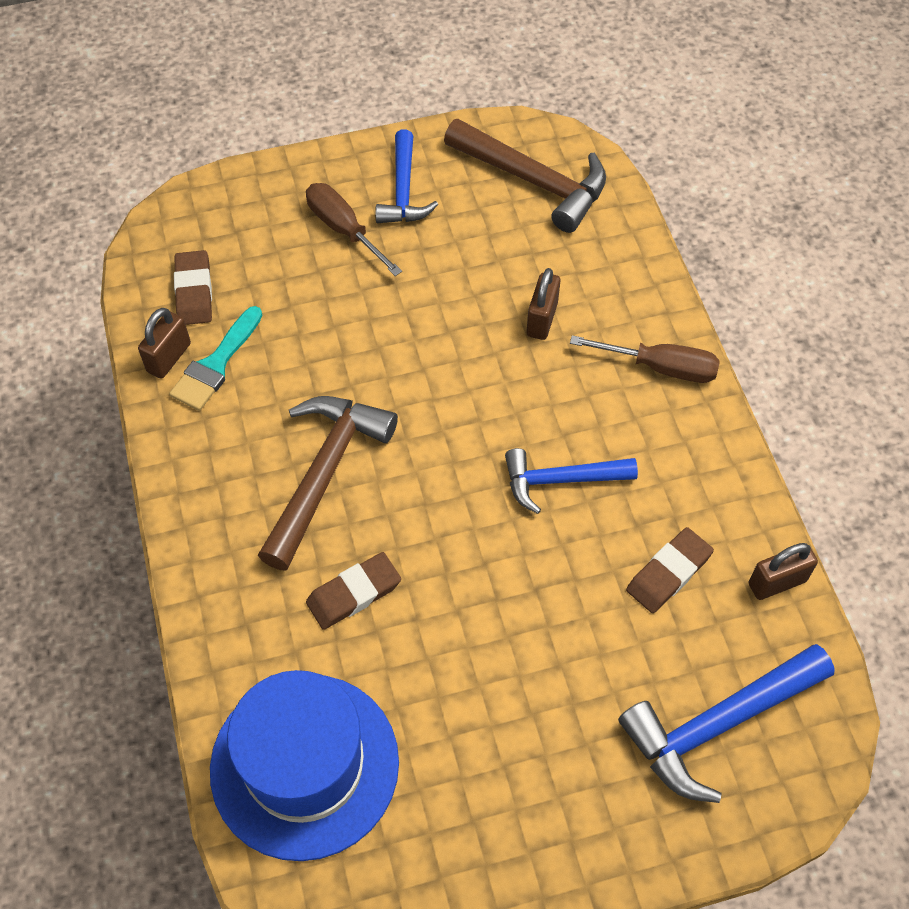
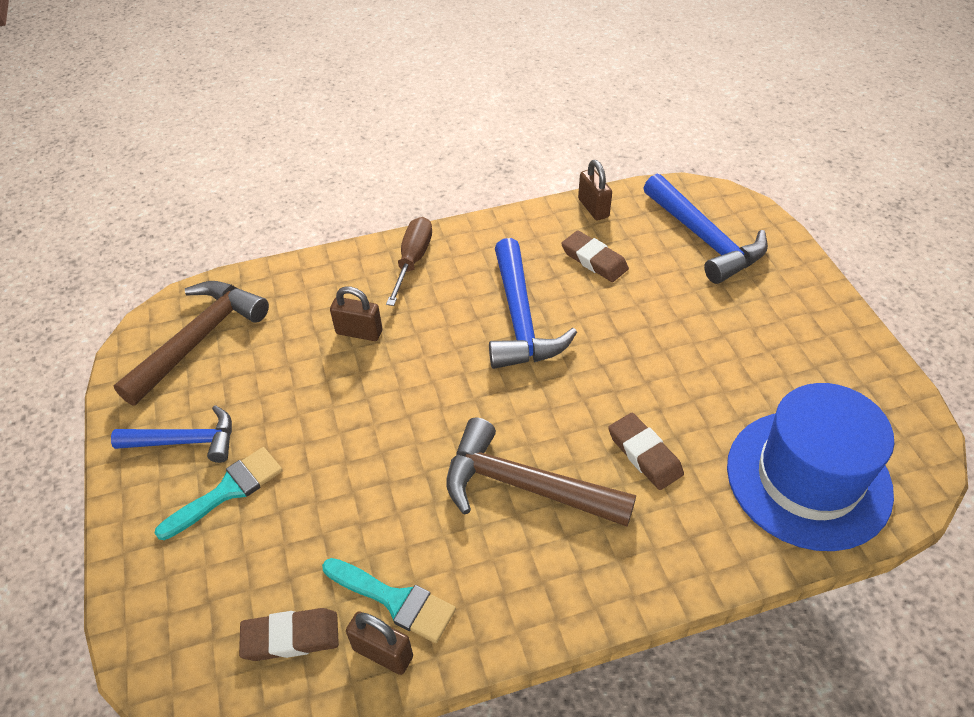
camera: 90 degrees left, 10 degrees down
brown screwdriver [306,183,402,276] -> turquoise brush [155,447,283,540]
blue hammer [505,448,638,514] -> blue hammer [489,238,577,369], size x1.52

